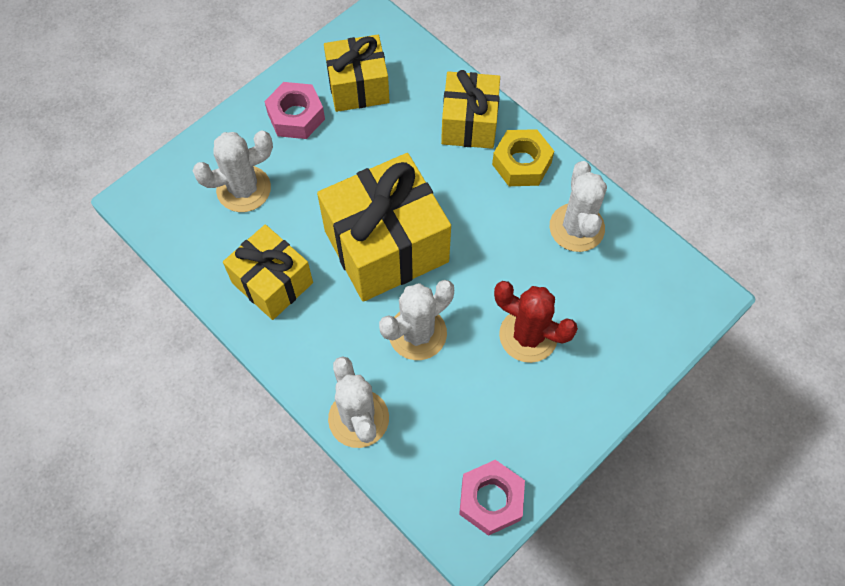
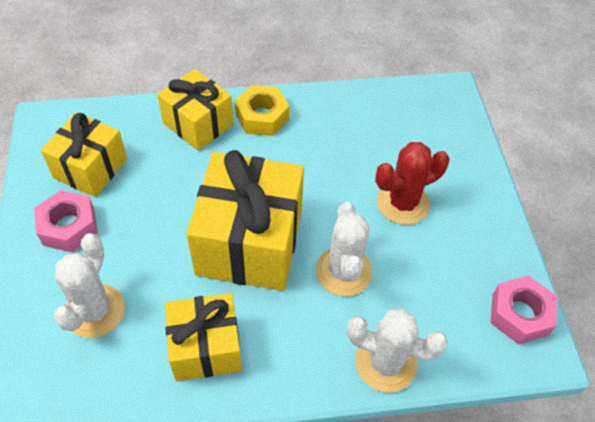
camera: 55 degrees left, 10 degrees down
white cactus [550,161,607,252] -> none

